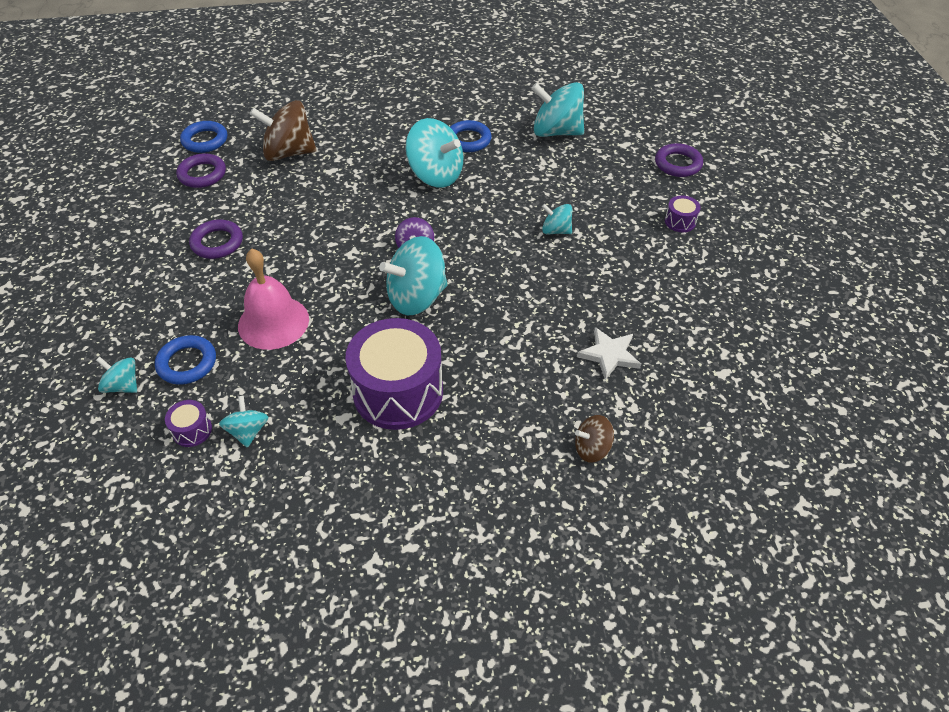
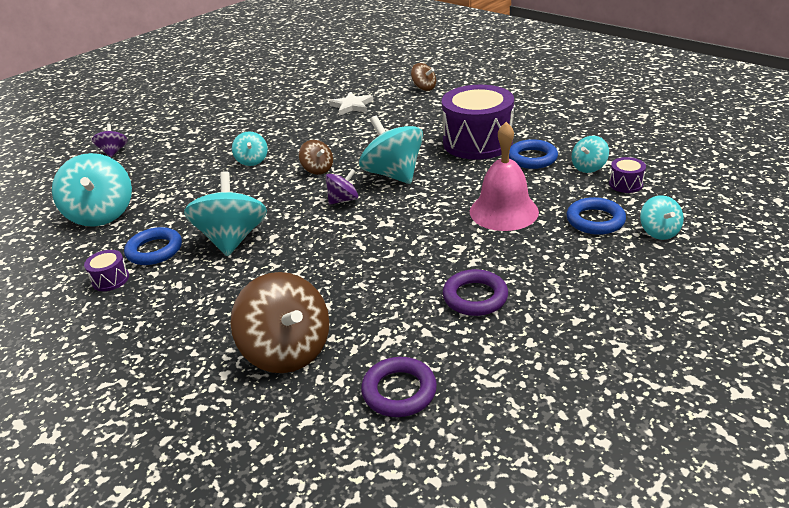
camera: 125 degrees left, 15 degrees down
blue ring [180,121,227,153] -> blue ring moved to [509,139,558,169]
turquoise spinning top [379,236,448,315] -> turquoise spinning top turned 150 degrees counterclockwise [359,116,423,184]
purple ring [655,143,703,177] -> purple spinning top [92,124,128,157]
purple drum [665,195,701,232] -> purple drum moved to [84,250,129,291]
none -> brown spinning top [299,140,333,175]

